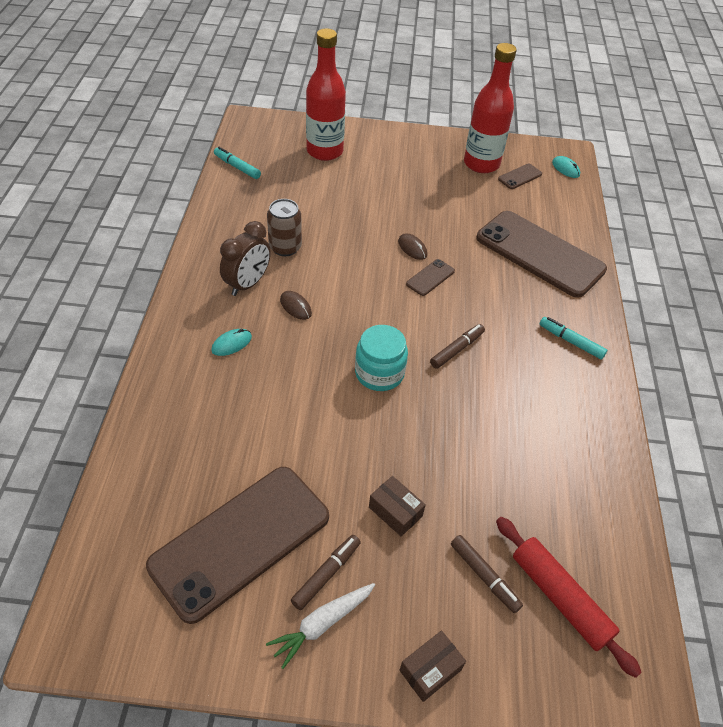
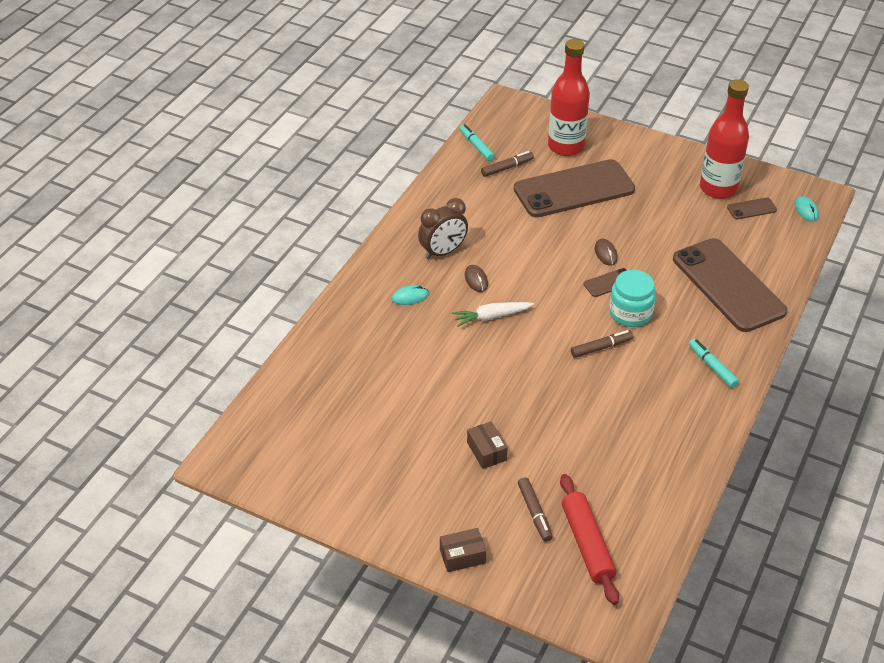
camera: 25 degrees right, 5 degrees down
brown phone [146,467,329,624] -> brown phone moved to [514,159,635,218]
white carrot [266,583,375,669] -> white carrot moved to [452,302,534,327]
brown can [267,199,302,256] -> none
brown marker [291,535,361,610] -> brown marker moved to [481,151,534,177]
turquoise jar [355,325,408,391] -> turquoise jar moved to [609,270,656,327]

